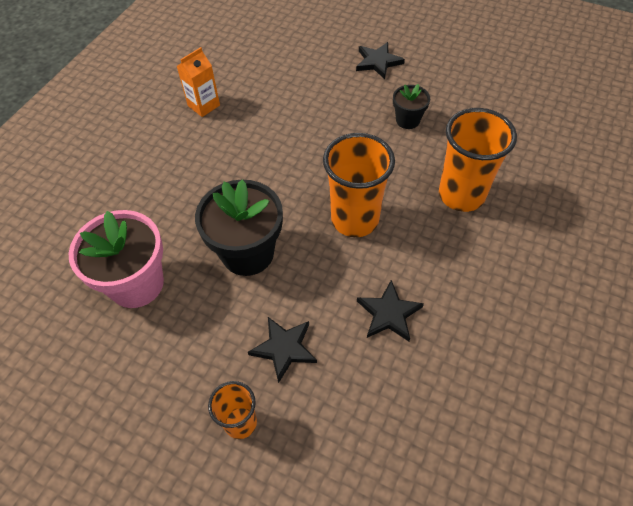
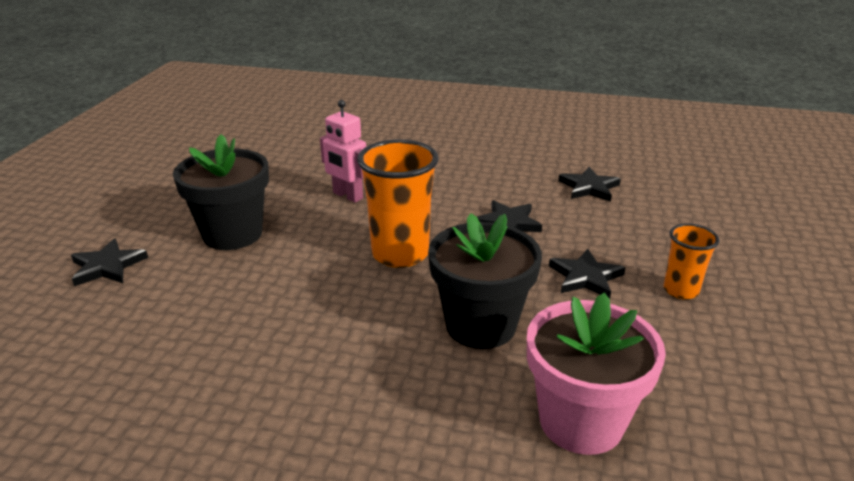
camera: 105 degrees left, 25 degrees down
orange carton [177,47,220,117] -> none
black flower pot [393,84,430,129] -> black flower pot [173,134,269,250], size x1.90
orange cup [439,108,517,212] -> pink robot [320,100,366,203]
none -> black star [558,167,621,202]

